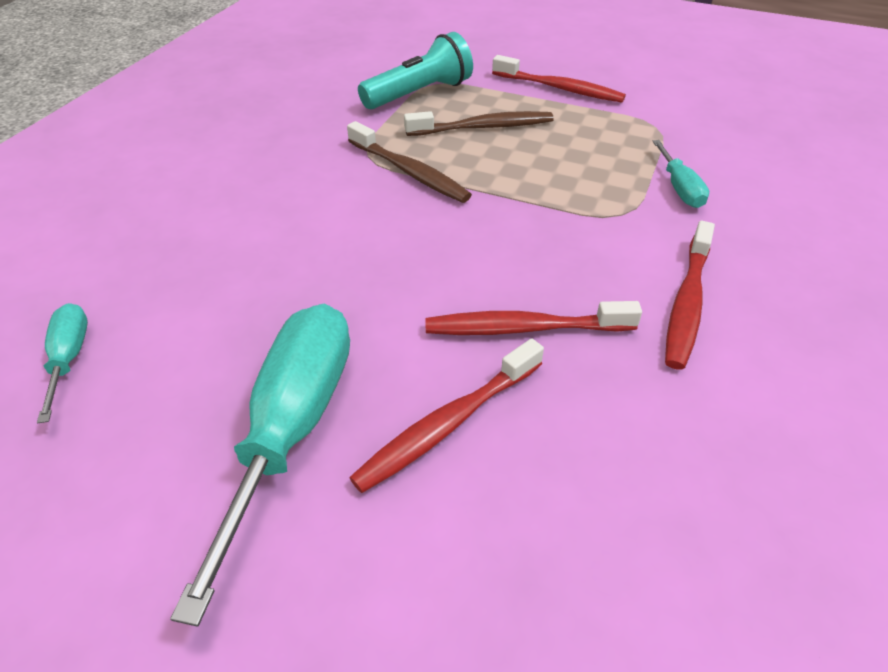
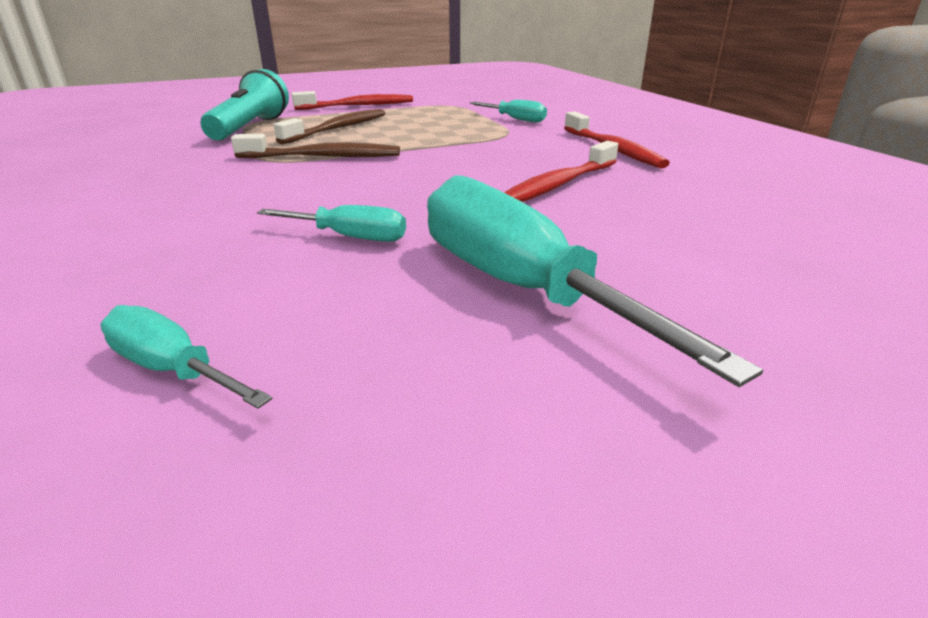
camera: 45 degrees left, 15 degrees down
red toothbrush [349,339,544,493] -> none
none -> turquoise screwdriver [257,205,406,242]

